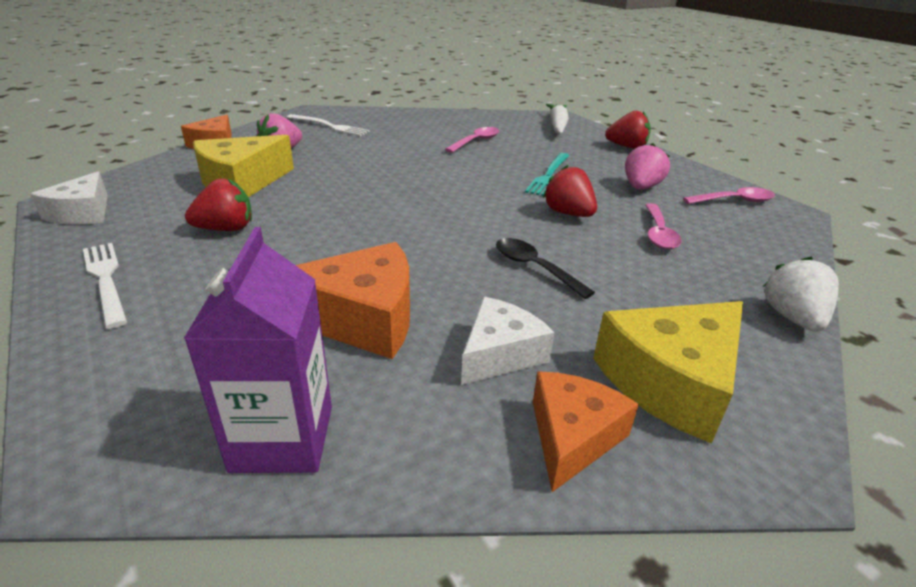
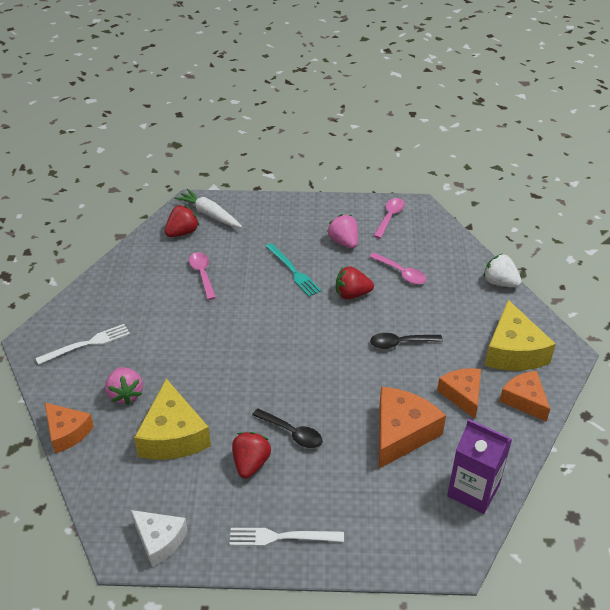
camera: 55 degrees left, 10 degrees up
white cheese [461,297,555,385] -> orange cheese [437,368,481,419]
red strawberry [605,111,651,149] -> red strawberry moved to [165,205,199,237]
none -> black spoon [252,408,322,448]

